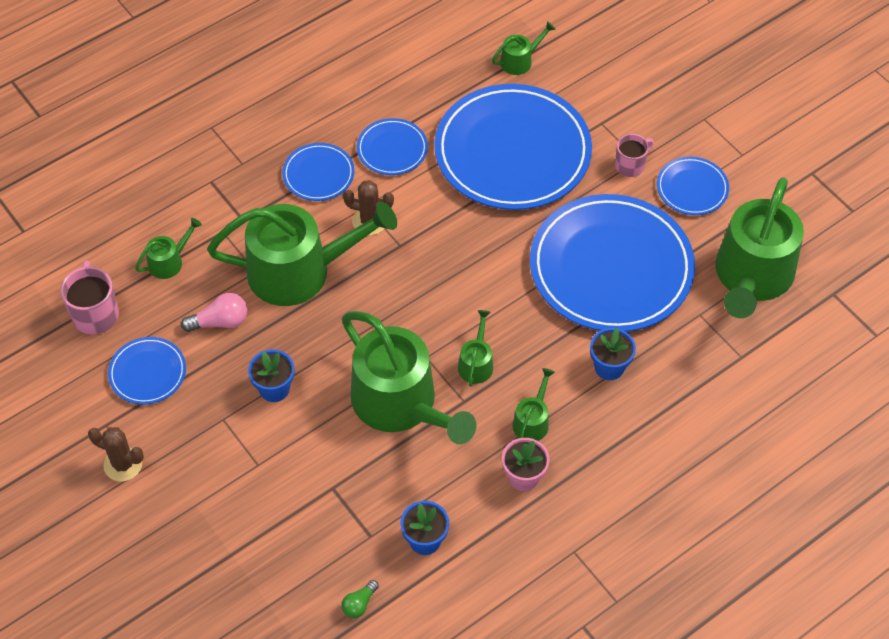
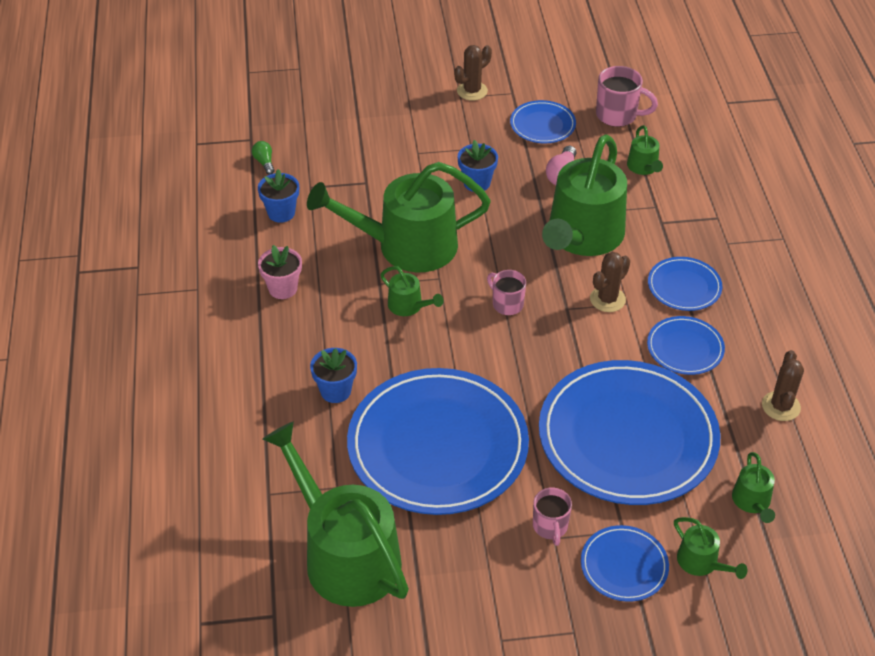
camera: 120 degrees right, 10 degrees down
green watering can [512,368,555,441] -> green watering can moved to [674,517,748,579]
blue plate [657,157,729,215] -> blue plate moved to [581,525,669,602]
none -> pink mug [487,270,526,315]
none -> brown cactus [762,350,804,421]

